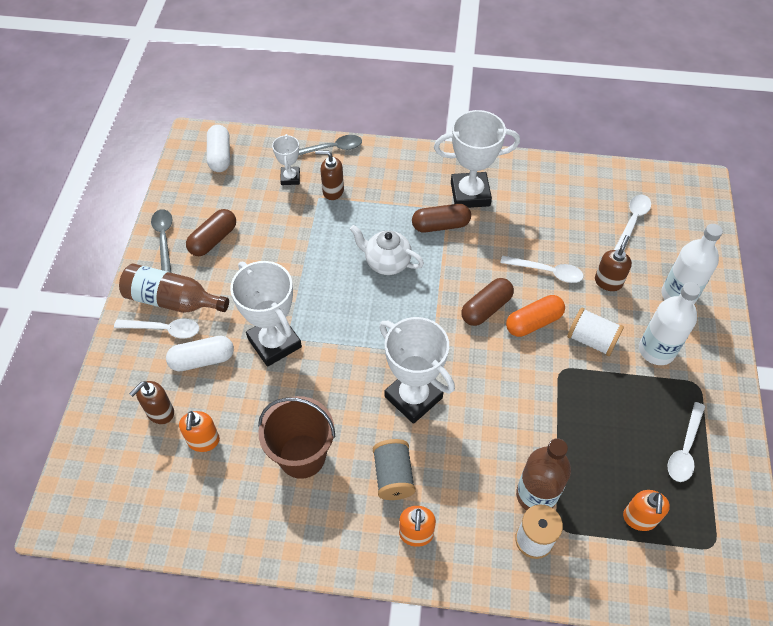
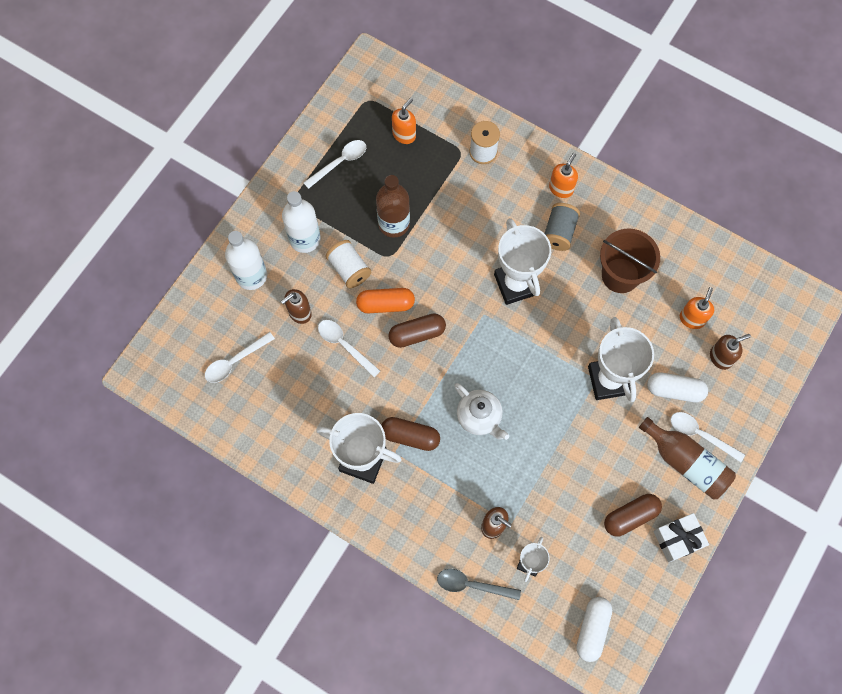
camera: 155 degrees left, 15 degrees up
grey spoon [151,209,172,273] -> white gift [653,513,709,563]
brown bottle [516,438,571,511] -> brown bottle moved to [376,175,410,238]

